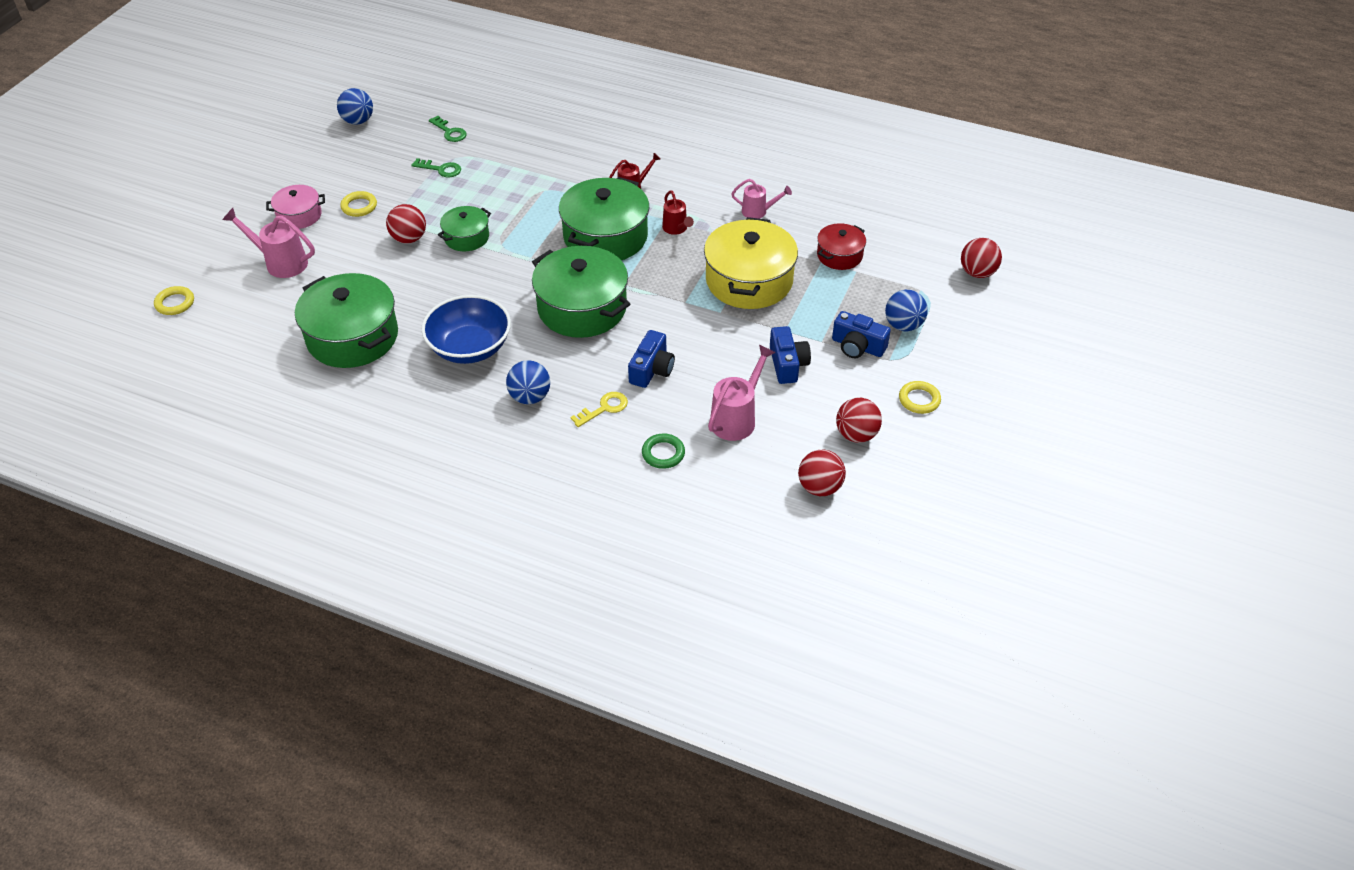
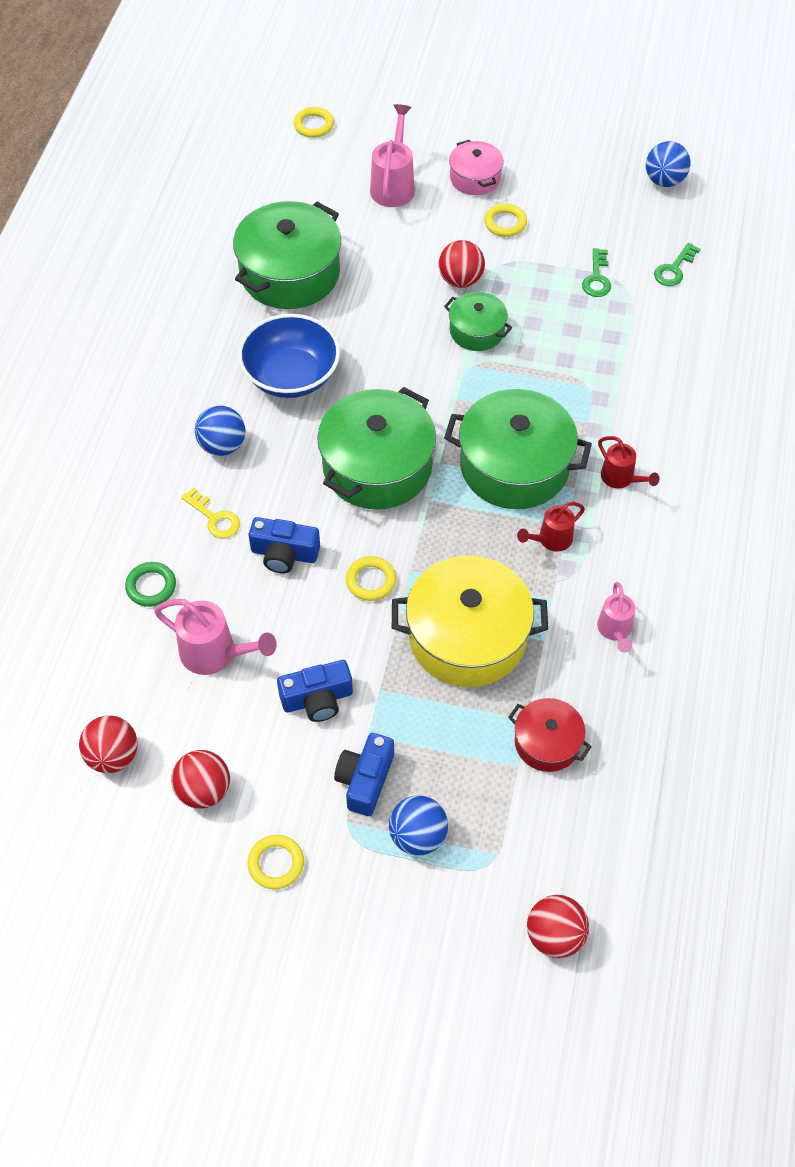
camera: 80 degrees right, 10 degrees up
none -> yellow ring [346,556,396,601]

